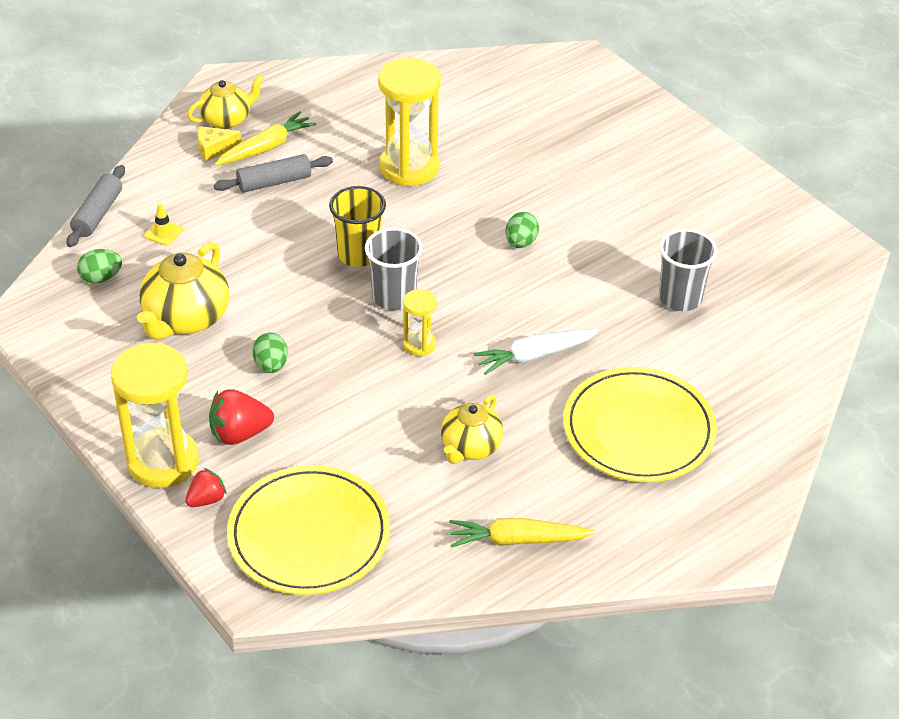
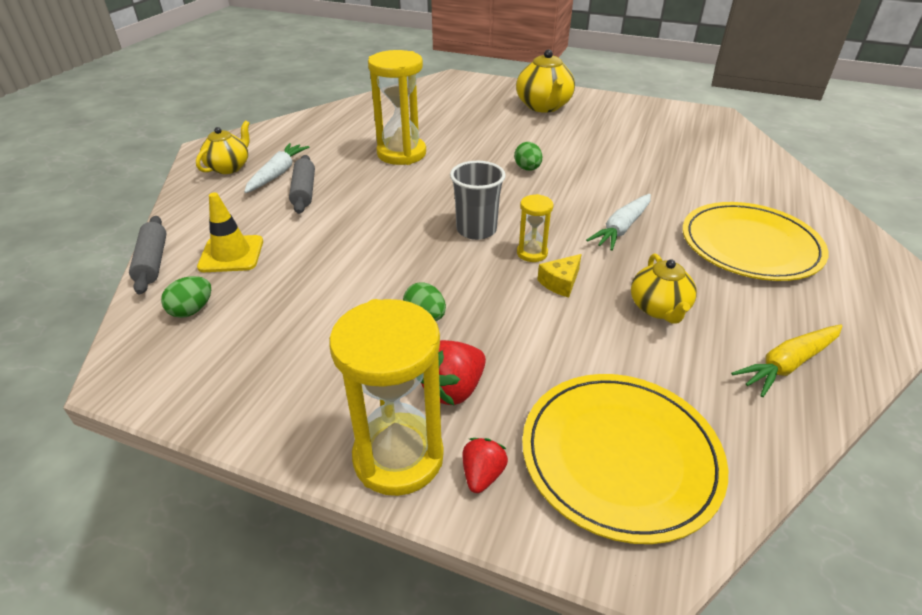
camera: 30 degrees left, 5 degrees down
yellow teapot [137,242,229,340] -> yellow teapot moved to [516,49,575,113]
yellow traffic cone [144,203,183,246] -> yellow traffic cone [197,192,263,272], size x1.82
yellow cheese [197,126,241,161] -> yellow cheese moved to [537,254,582,297]
yellow carrot [214,111,316,166] -> white carrot [244,143,309,193]
grey rolling pin [214,154,333,193] -> grey rolling pin turned 45 degrees counterclockwise [289,155,315,214]
yellow cup [329,186,386,267] -> none
grey cup [659,229,717,311] -> none

